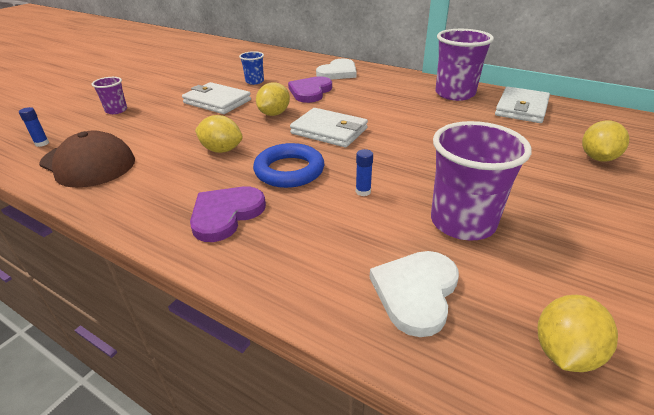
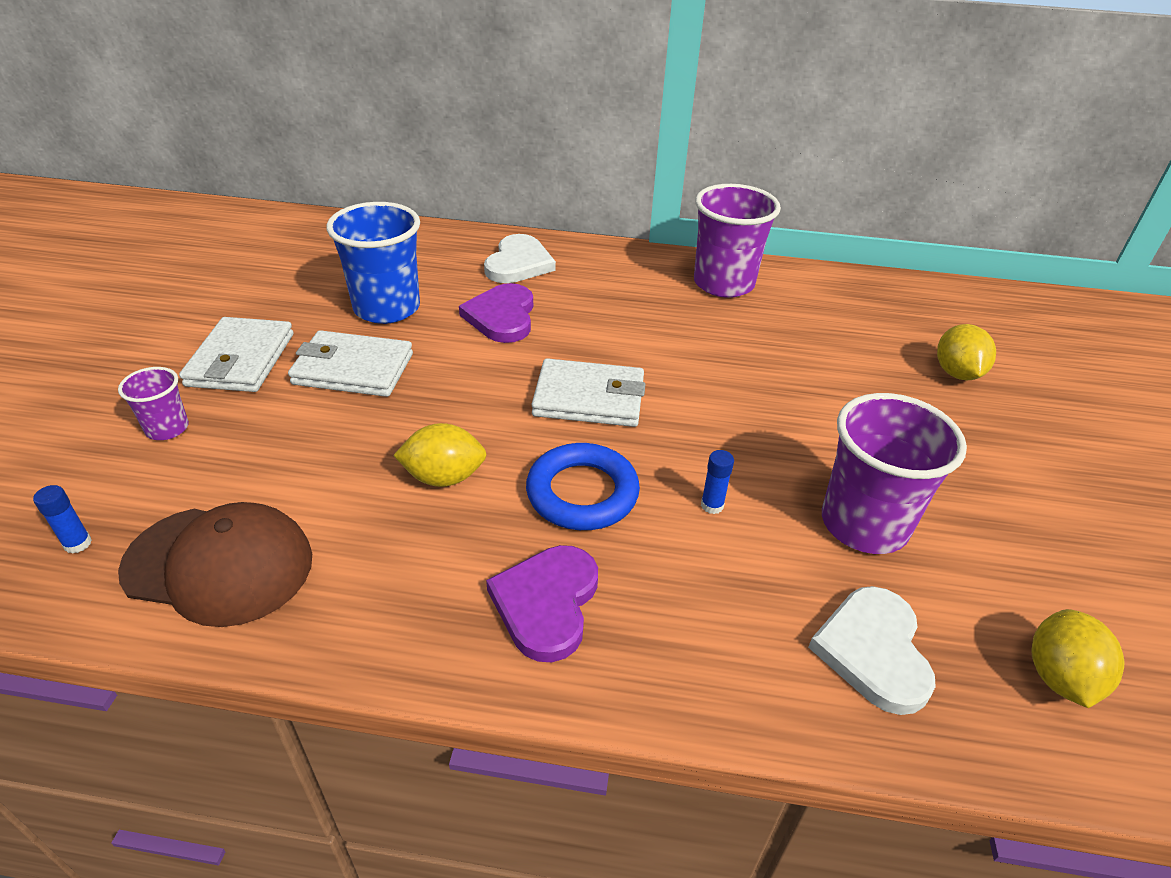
camera: 25 degrees left, 5 degrees up
blue cup [239,51,264,85] -> blue cup [326,202,420,324], size x1.96
yellow lemon [256,82,290,116] -> none
white wallet [495,87,550,123] -> white wallet moved to [179,317,294,392]

